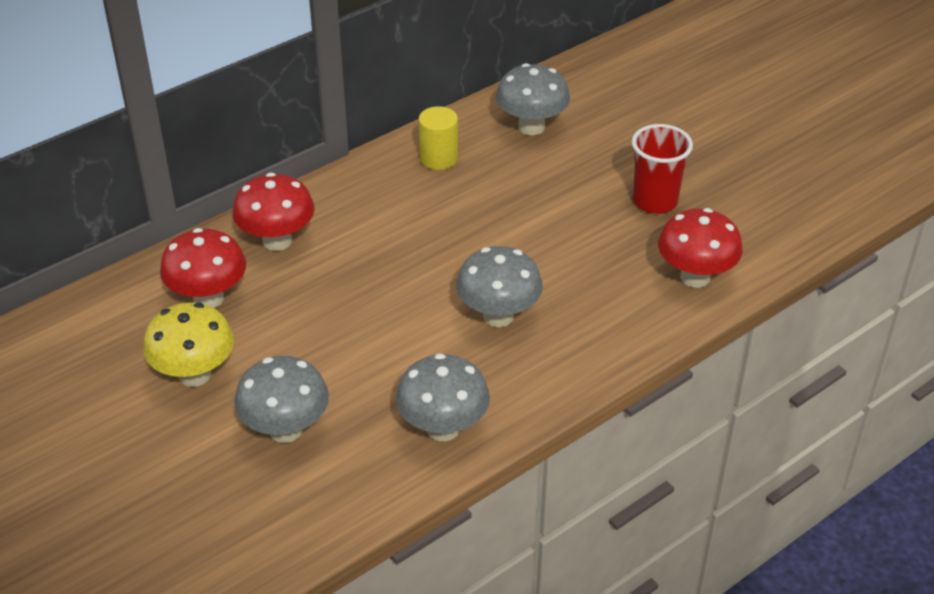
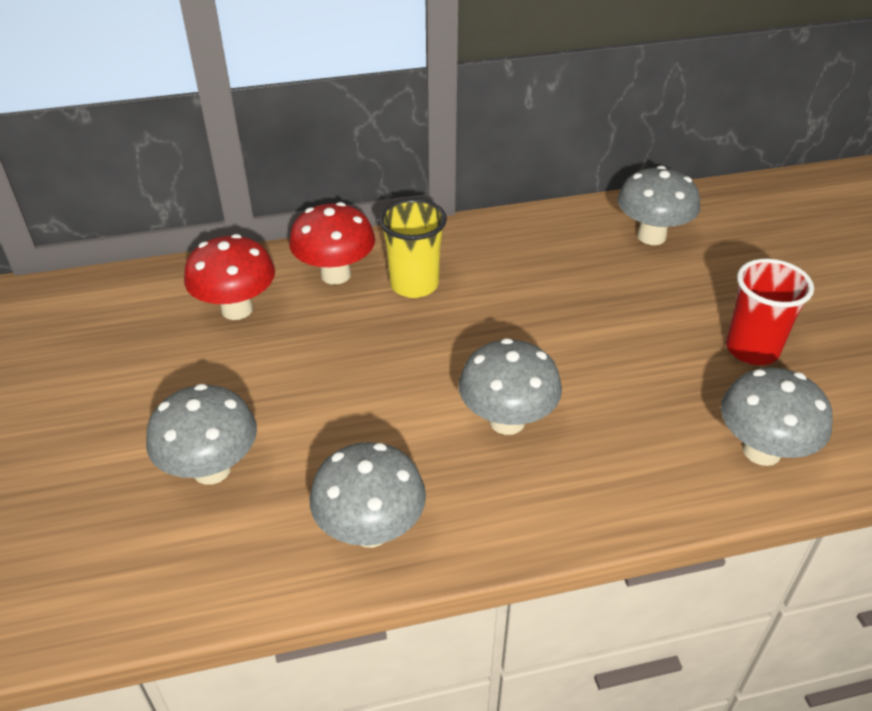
camera: 25 degrees right, 0 degrees up
yellow mushroom [143,302,234,387] -> none
yellow cylinder [419,106,458,170] -> none
red mushroom [658,208,743,288] -> grey mushroom [721,367,833,466]
none -> yellow cup [379,199,447,298]

